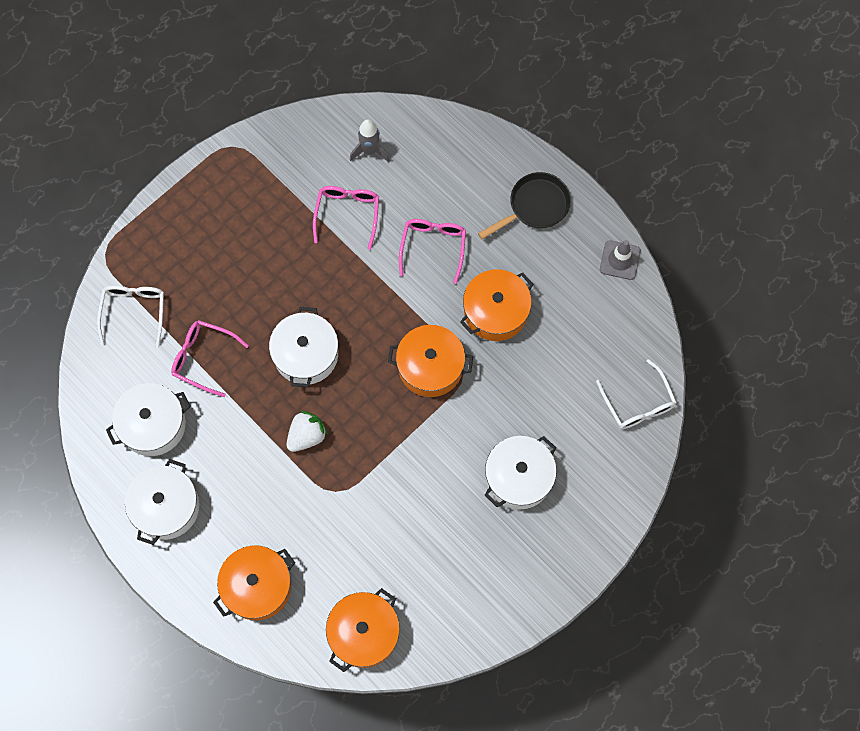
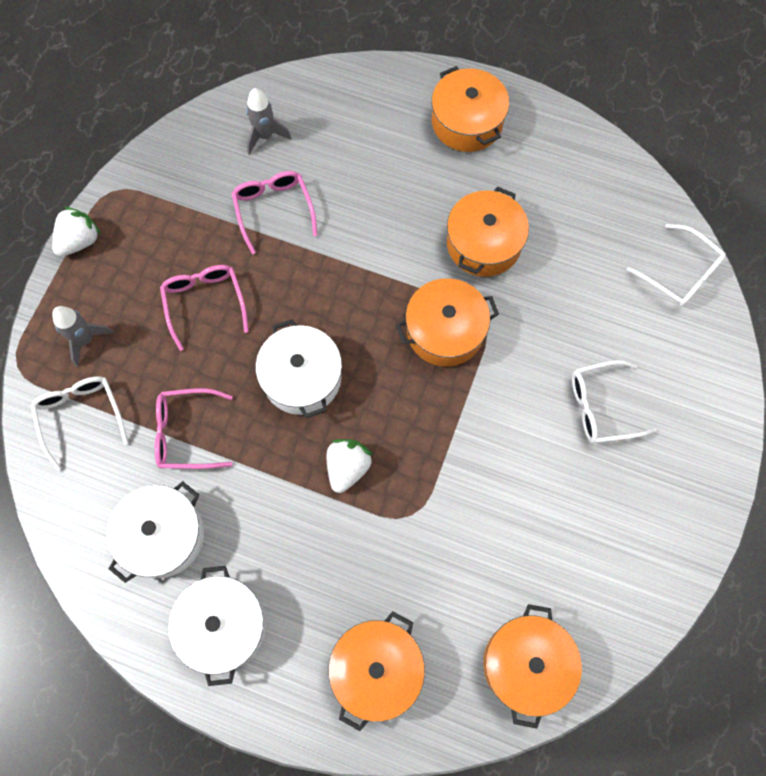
camera: 25 degrees left, 0 degrees up
pink glasses [399,219,466,284] -> pink glasses moved to [160,265,249,351]
black pan [478,172,571,240] -> orange pot [432,66,509,152]
white pot [485,436,557,510] -> white glasses [572,360,657,443]
grey traffic cone [600,240,641,280] -> none
none -> white strawberry [52,207,101,257]
none -> grey rocket [52,306,114,367]

